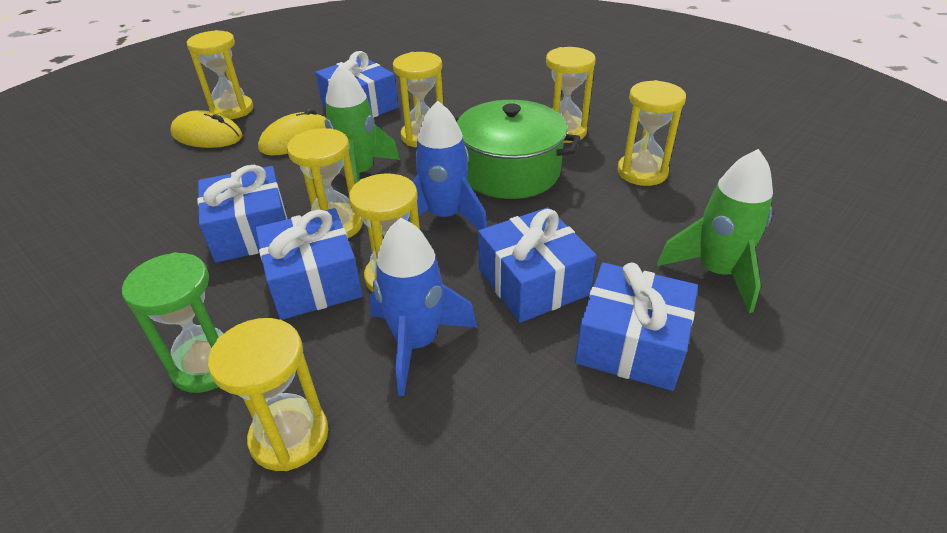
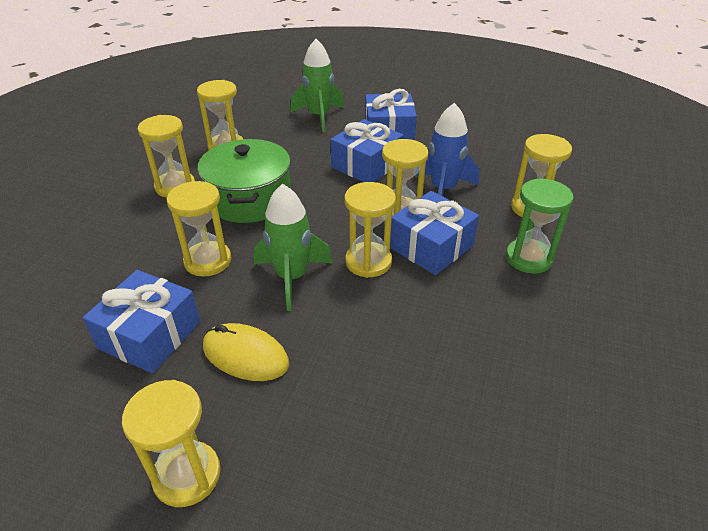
camera: 115 degrees left, 0 degrees up
yellow mouse [171,110,242,148] -> none
blue gift [197,165,287,263] -> none
blue rocket [407,101,487,230] -> none

